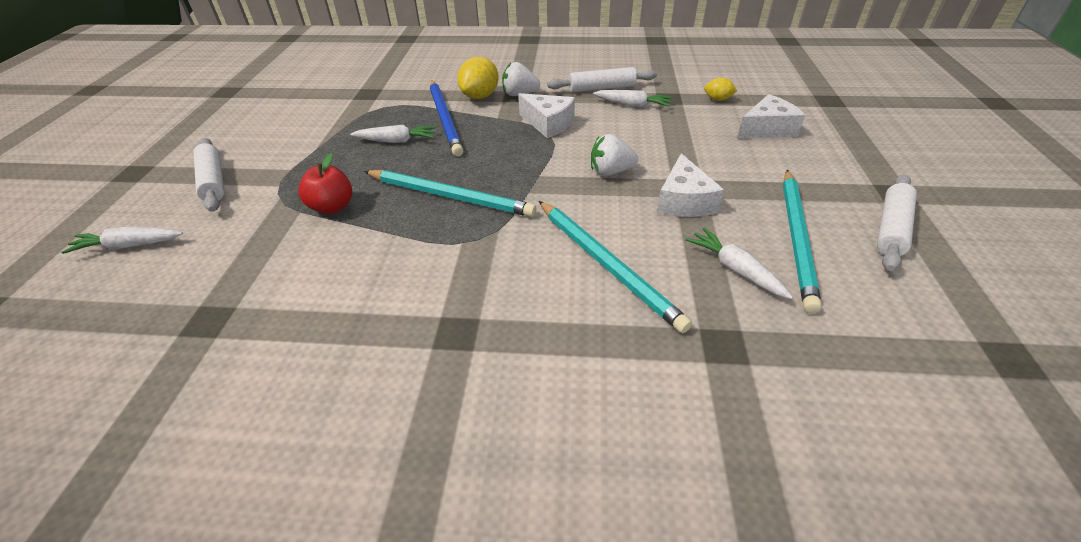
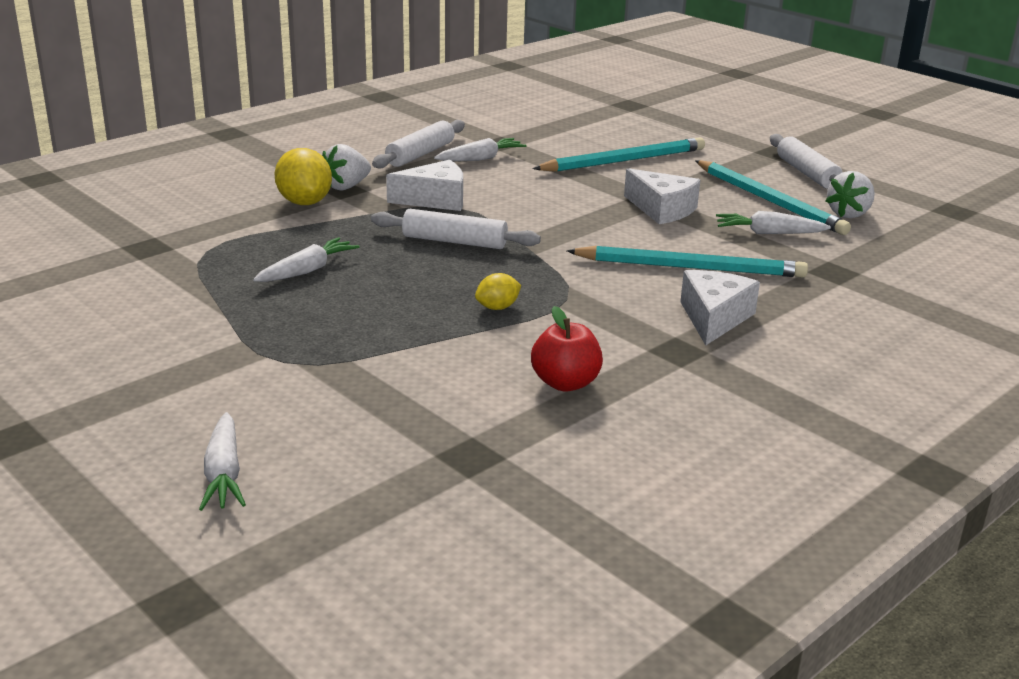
camera: 50 degrees left, 15 degrees down
white carrot [61,227,183,254] -> white carrot turned 45 degrees counterclockwise [199,412,246,511]
white rolling pin [193,138,225,212] -> white rolling pin moved to [371,209,541,249]
red apple [299,153,352,214] -> red apple moved to [531,306,603,391]
turquoise pencil [364,170,536,217] -> turquoise pencil moved to [533,138,705,172]
blue pencil [430,81,464,156] -> none
white strawberry [591,134,638,176] -> white strawberry moved to [826,171,875,218]
yellow lemon [704,78,737,101] -> yellow lemon moved to [475,273,521,310]
white cheese [737,94,805,138] -> white cheese moved to [680,270,760,345]

